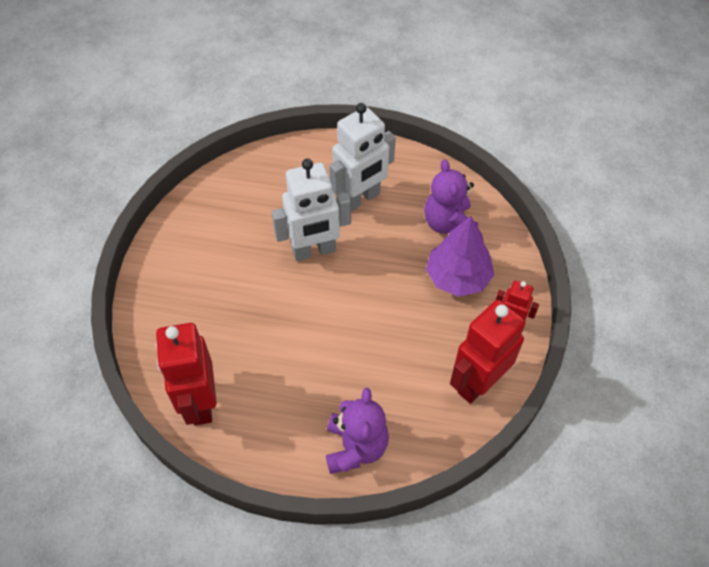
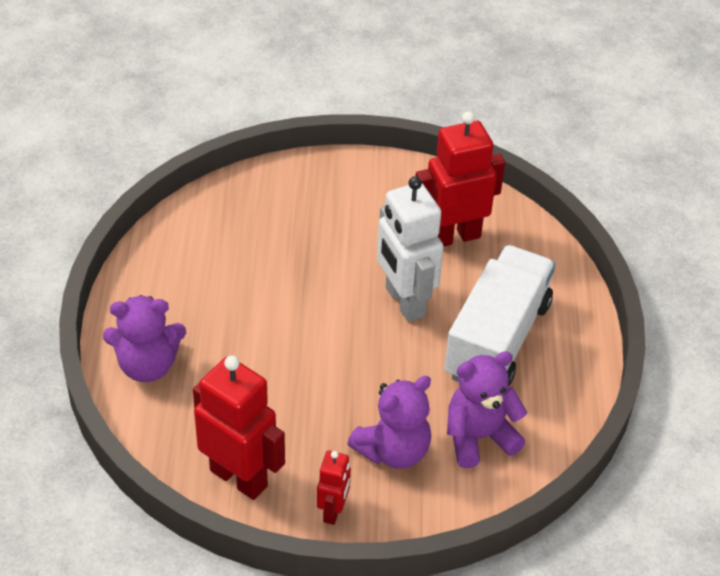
camera: 80 degrees right, 10 degrees down
red robot [156,323,217,425] -> red robot moved to [416,111,505,247]
white robot [329,103,396,211] -> white truck [444,245,555,387]
purple tree [426,216,494,297] -> purple teddy bear [347,376,431,469]

